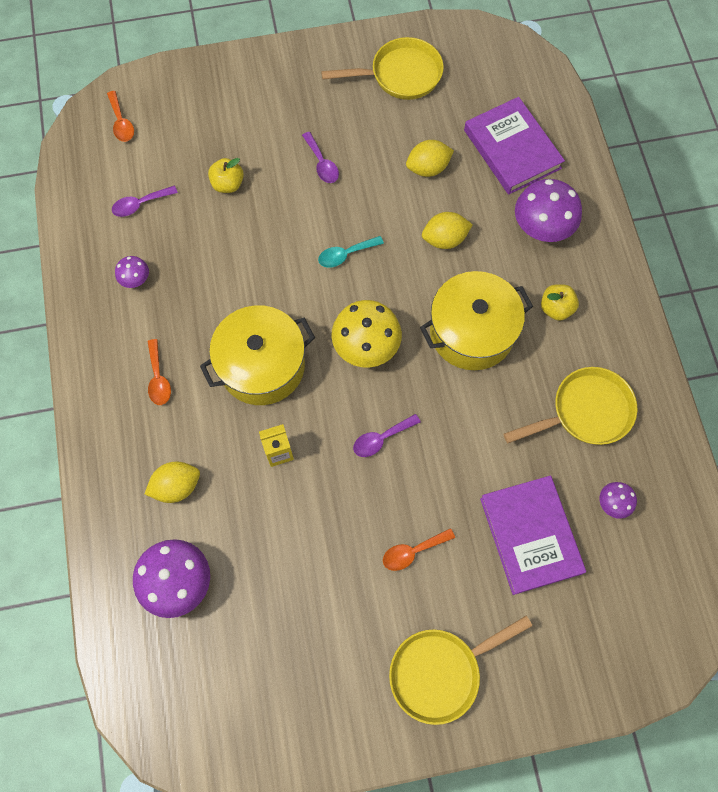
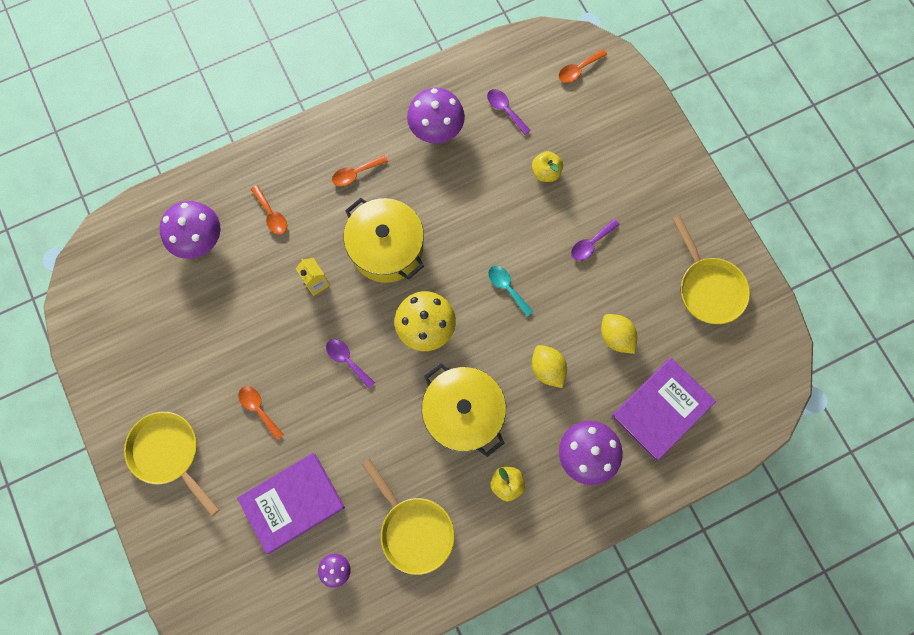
camera: 75 degrees right, 5 degrees up
purple mushroom [115,256,149,288] -> purple mushroom [407,88,465,143], size x1.99
yellow lemon [145,462,200,503] -> orange spoon [251,185,287,235]

